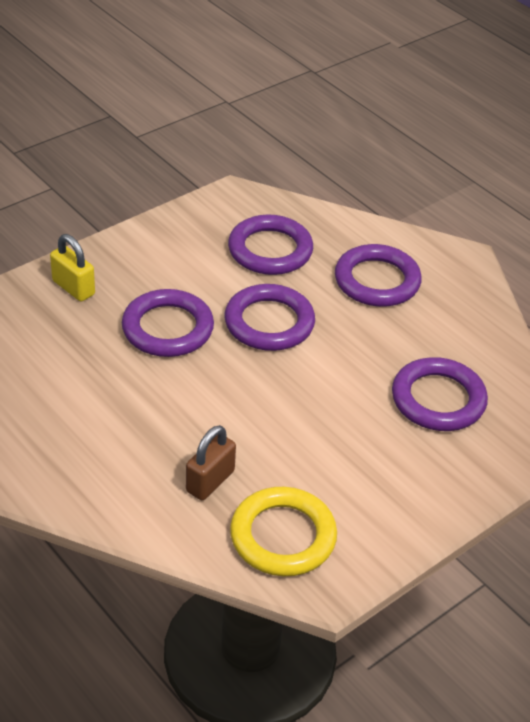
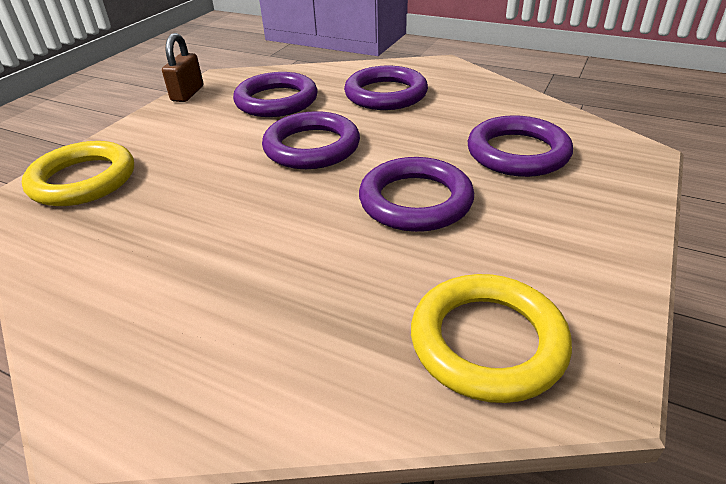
camera: 20 degrees left, 5 degrees down
yellow padlock [50,234,95,301] -> yellow ring [22,141,134,206]
purple ring [122,289,214,357] -> purple ring moved to [359,157,474,232]
brown padlock [186,425,236,500] -> brown padlock moved to [162,33,203,102]

